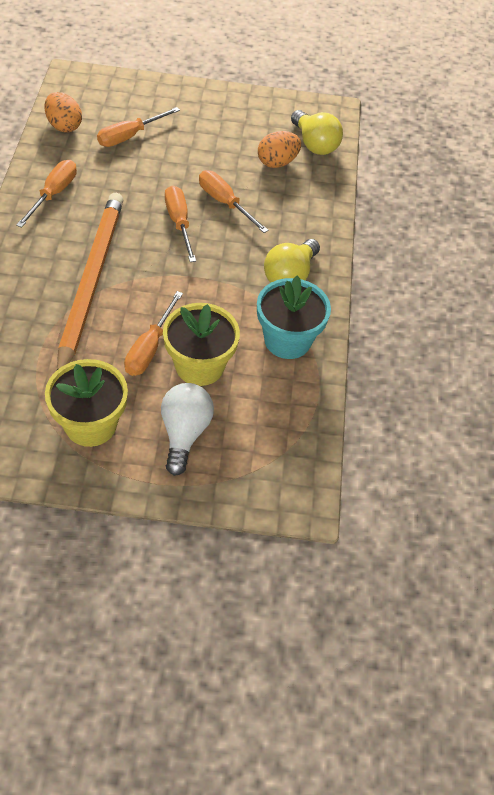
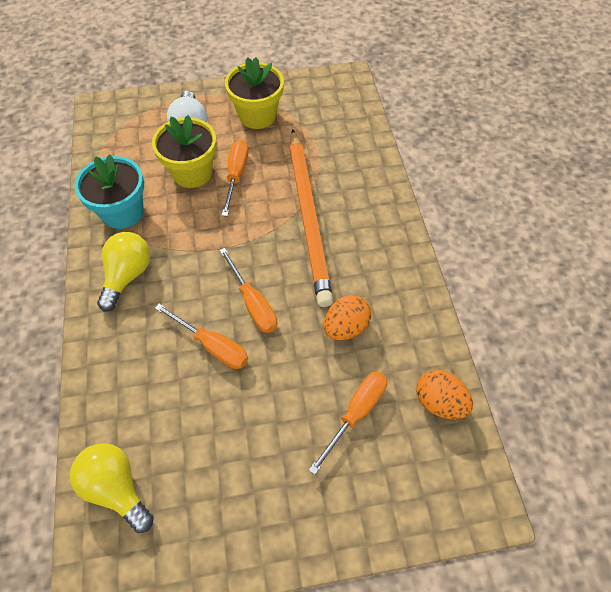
camera: 170 degrees right, 5 degrees up
orange screwdriver [16,160,77,228] -> none
orange egg [258,131,301,168] -> orange egg moved to [323,295,371,340]

